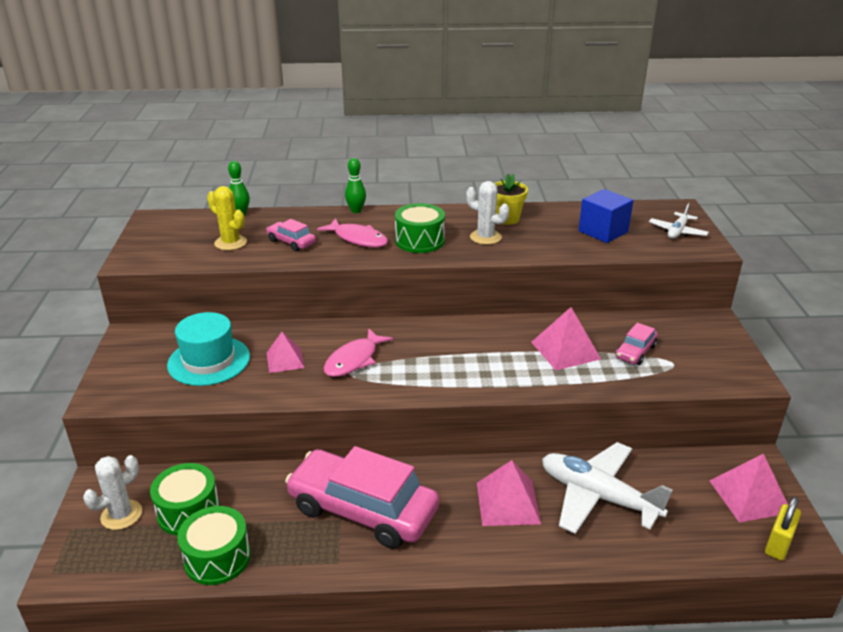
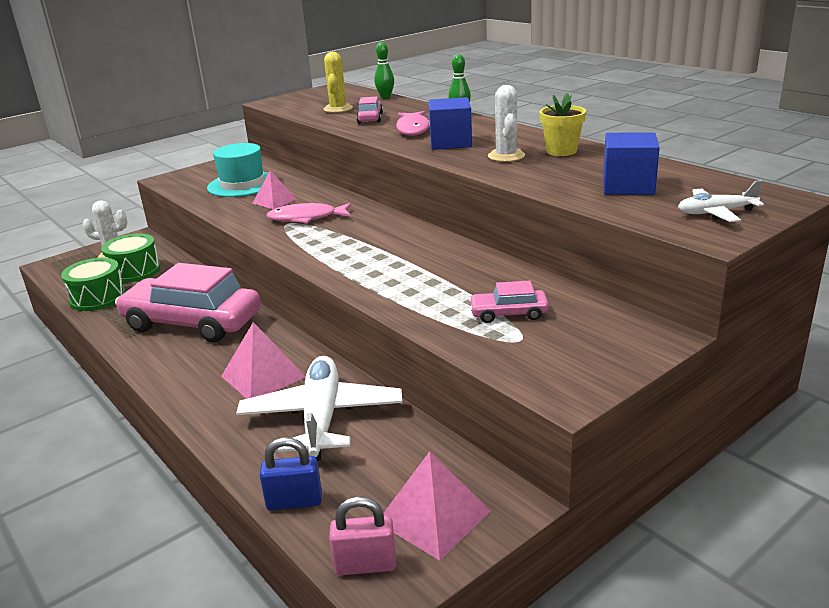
camera: 55 degrees right, 5 degrees down
pink car [285,446,439,549] -> pink car turned 60 degrees counterclockwise [115,263,261,342]
green drum [395,203,445,253] -> blue cube [429,97,472,150]
pink pyramid [531,307,601,370] -> none
yellow padlock [765,497,801,561] -> pink padlock [329,496,396,576]
none -> blue padlock [260,437,322,510]

